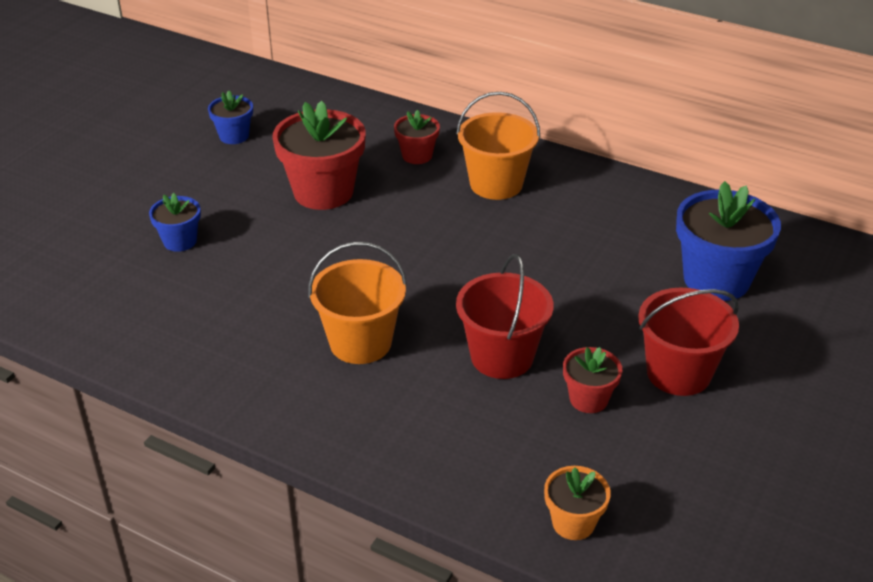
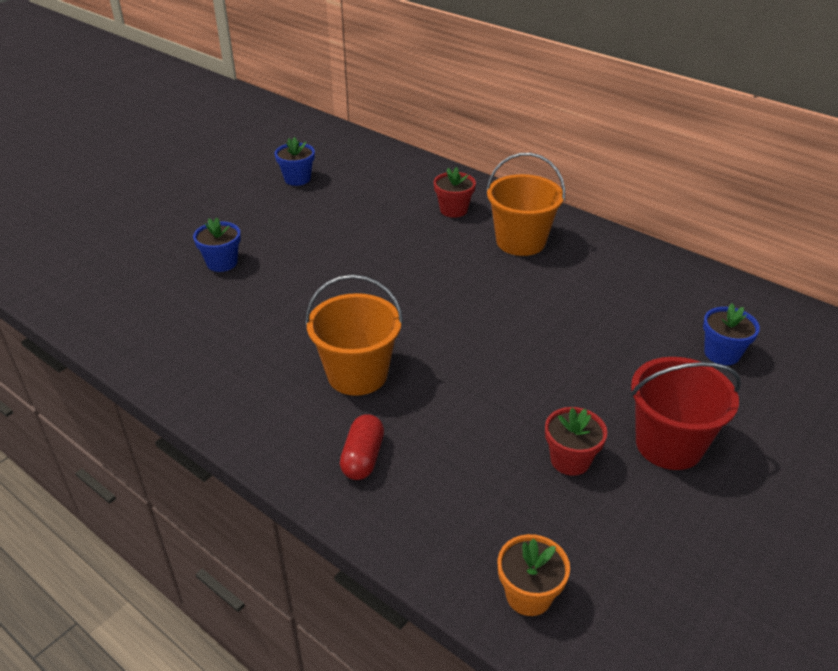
camera: 10 degrees right, 0 degrees up
red flower pot [272,101,366,210] -> none
red bucket [456,254,554,379] -> none
blue flower pot [676,181,781,301] -> blue flower pot [703,303,760,365], size x0.53
none -> red capsule [340,414,384,480]

